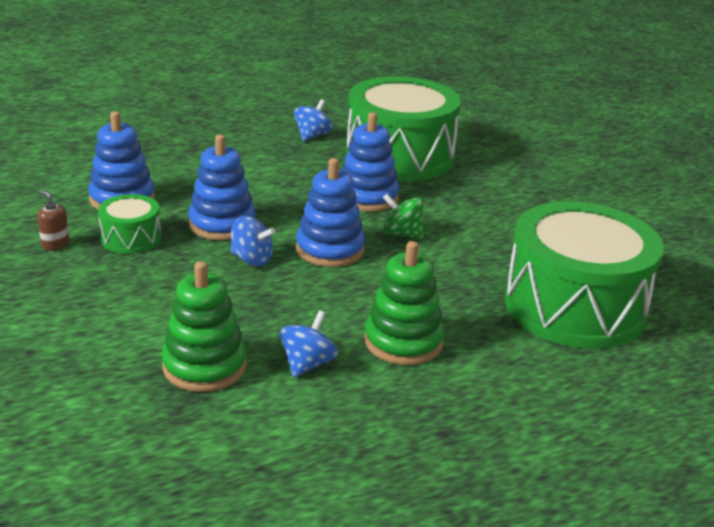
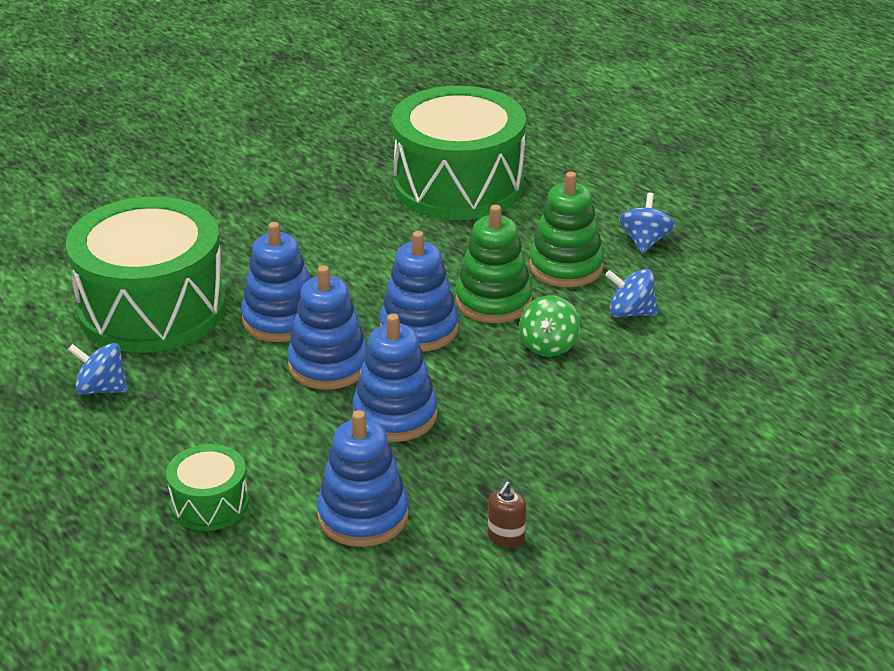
camera: 100 degrees left, 5 degrees up
green drum [98,194,161,254] -> green drum moved to [166,444,249,531]
green stacking toy [161,261,247,392] -> green stacking toy moved to [455,205,533,323]
blue spinning top [230,216,275,266] -> blue spinning top moved to [619,193,675,253]
green spinning top [383,194,424,239] -> green spinning top moved to [519,296,580,356]
none -> blue stacking toy [287,265,368,390]

